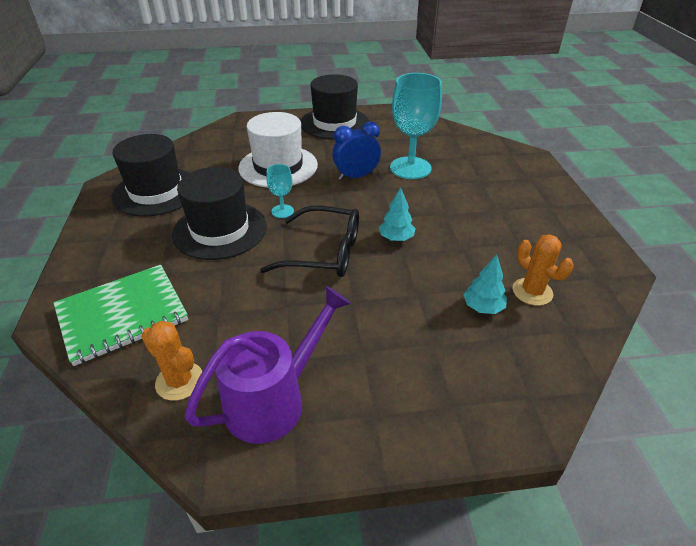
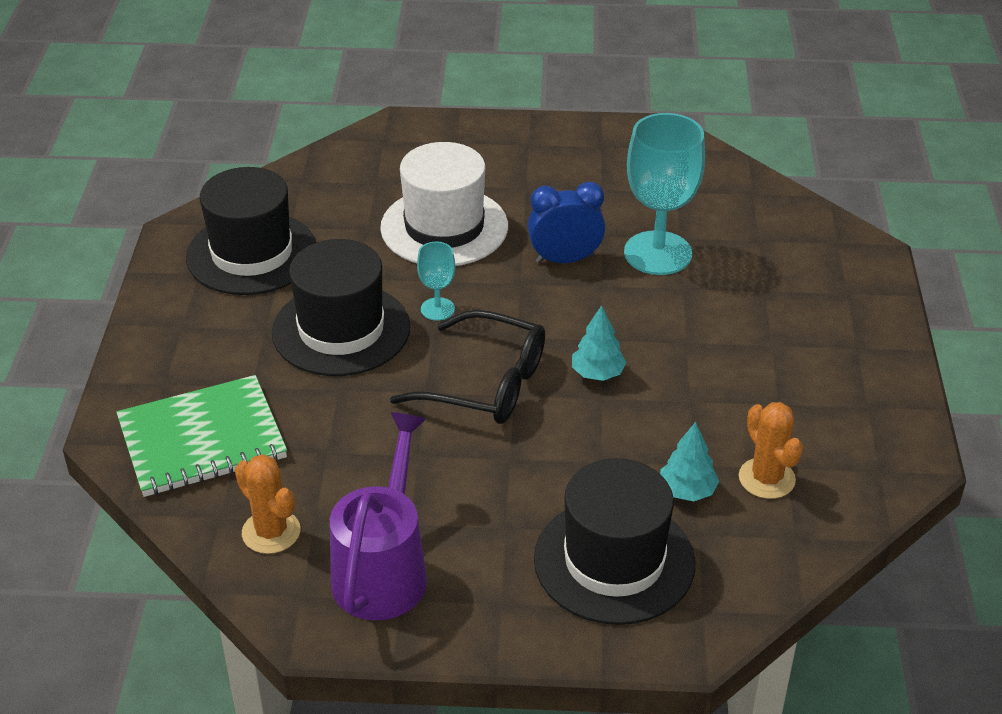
camera: 10 degrees right, 0 degrees up
purple watering can [185,286,351,444] -> purple watering can turned 45 degrees counterclockwise [330,412,427,620]
black hat [301,74,369,140] -> black hat moved to [534,458,695,625]

